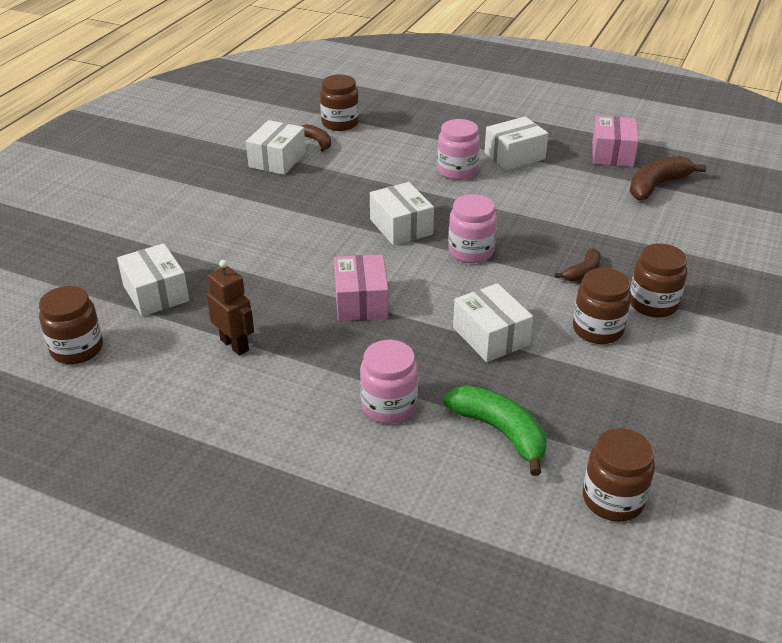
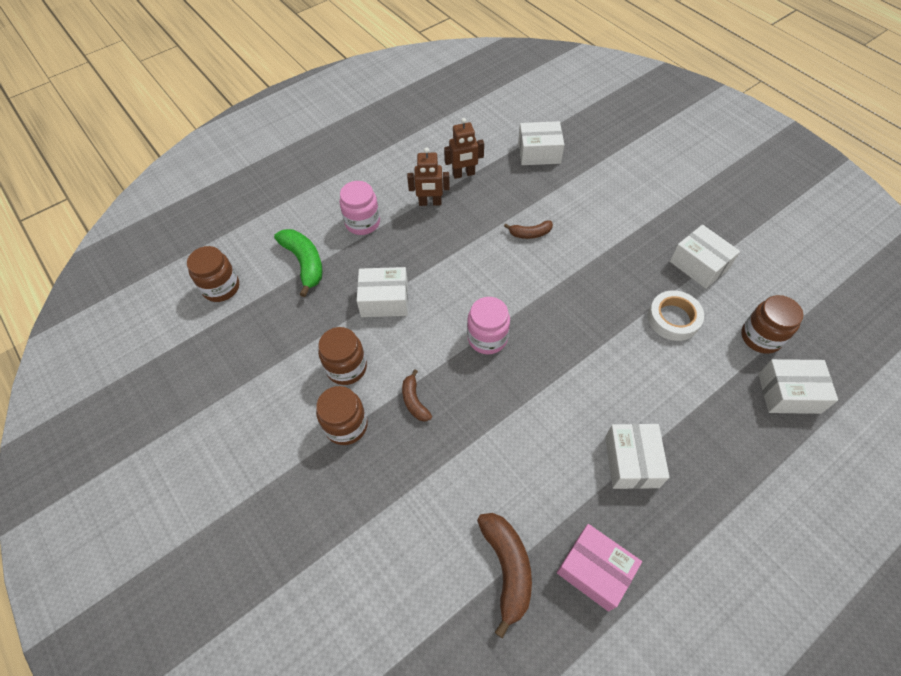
camera: 120 degrees right, 20 degrees up
brown jar [39,286,103,364] -> none
brown banana [302,124,331,152] -> brown banana moved to [504,221,553,239]
pink box [334,254,389,321] -> none
white box [370,182,434,246] -> white box moved to [758,359,838,414]
pink jar [437,119,480,180] -> none
green banana [443,385,547,476] -> green banana turned 105 degrees counterclockwise [274,229,323,297]
none -> brown robot [407,147,450,206]
none -> white tape [648,290,704,341]

